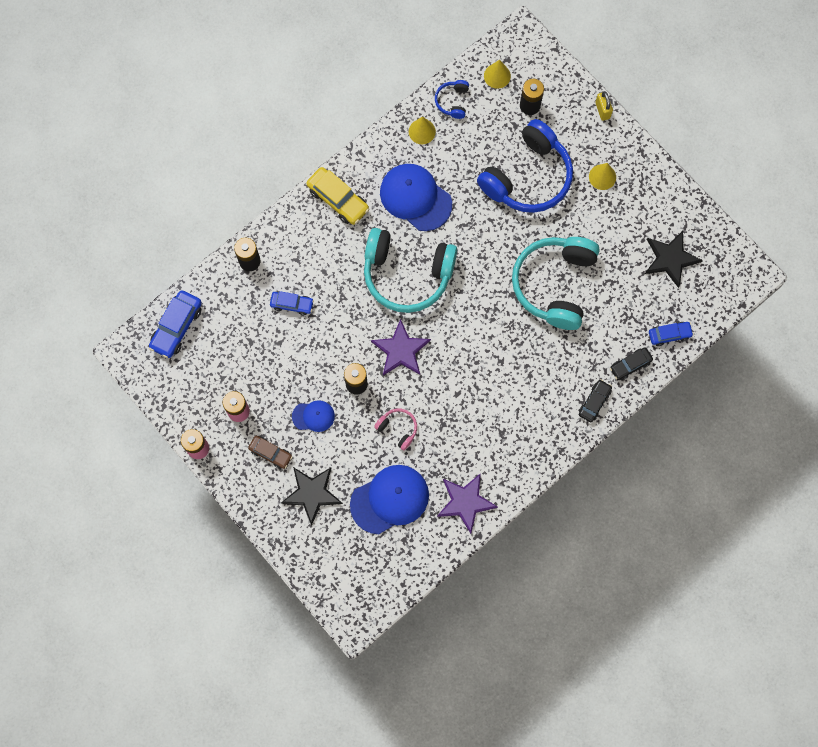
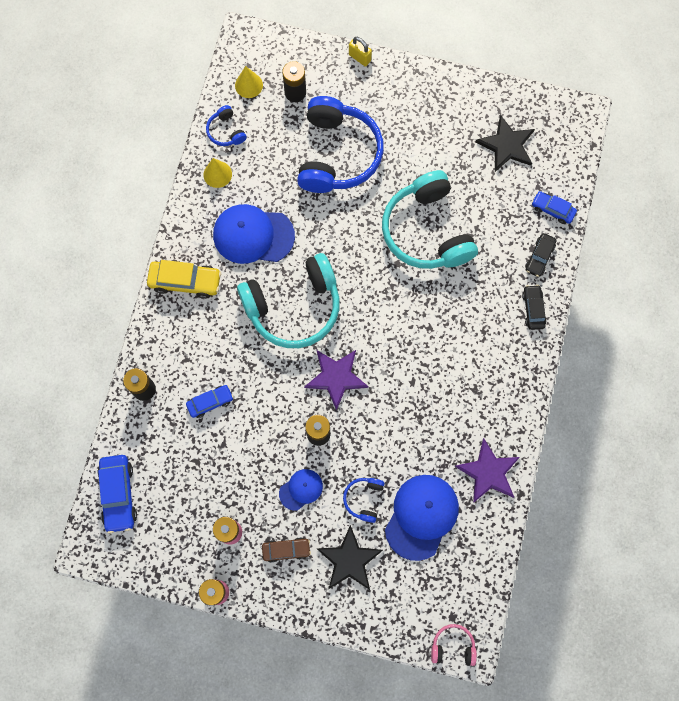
camera: 35 degrees left, 0 degrees up
pink headphones [374,409,417,450] -> pink headphones moved to [431,624,477,666]
yellow cone [589,163,616,190] -> none
blue car [649,322,694,346] -> blue car turned 105 degrees counterclockwise [532,191,577,224]
none -> blue headphones [343,478,385,523]

